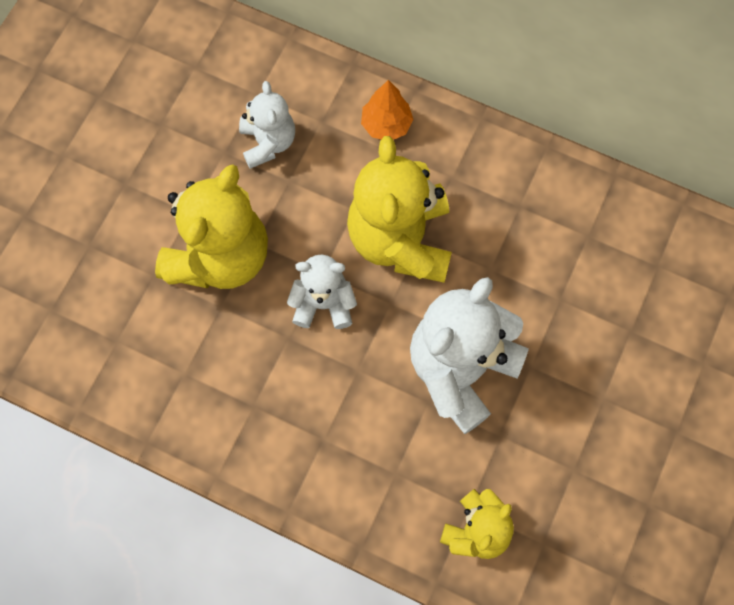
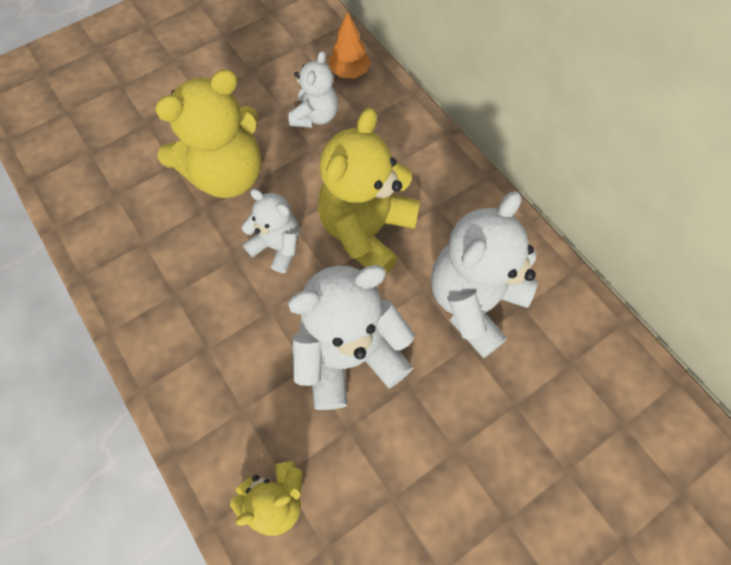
camera: 30 degrees right, 5 degrees down
orange tree [361,80,414,140] -> orange tree moved to [329,11,371,78]
none -> white teddy bear [431,191,538,358]

